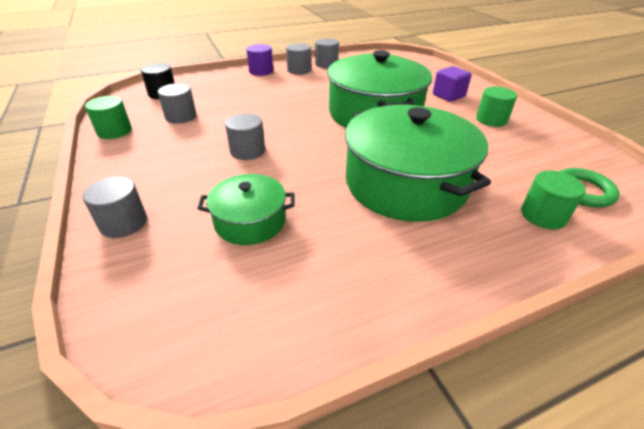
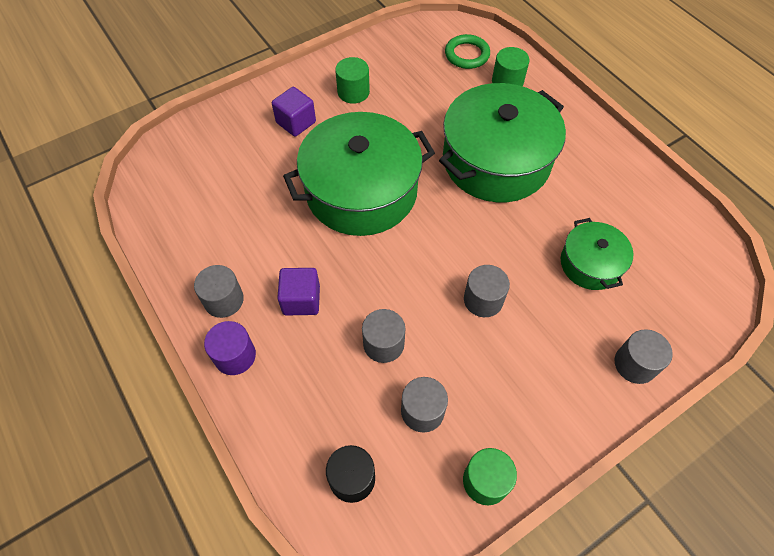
camera: 100 degrees left, 20 degrees up
grey cylinder [315,38,339,68] -> grey cylinder moved to [362,309,405,363]
none -> purple cube [277,268,320,315]

